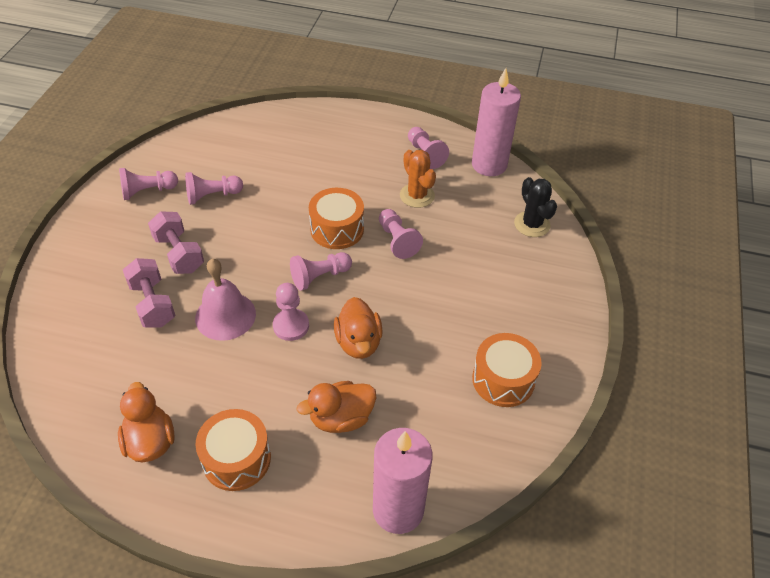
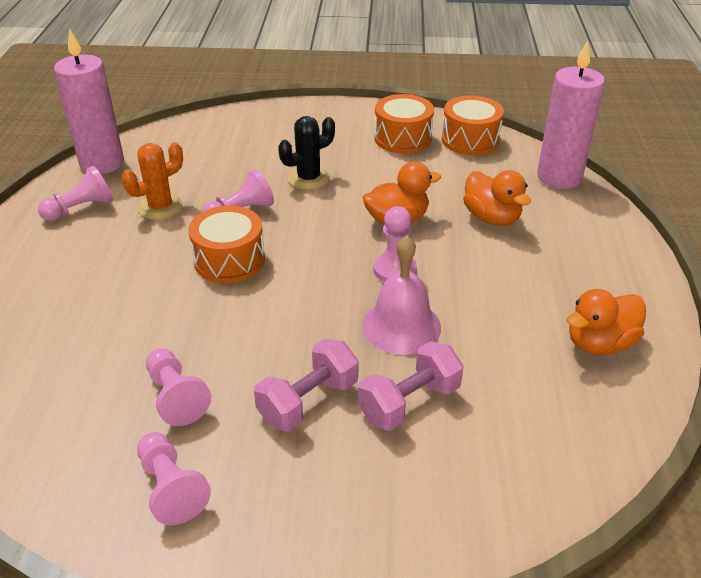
camera: 100 degrees left, 10 degrees down
orange drum [195,409,271,491] -> orange drum moved to [442,96,504,155]
pink pawn [290,252,352,291] -> none
black cactus [514,177,557,237] -> black cactus moved to [278,116,335,190]

